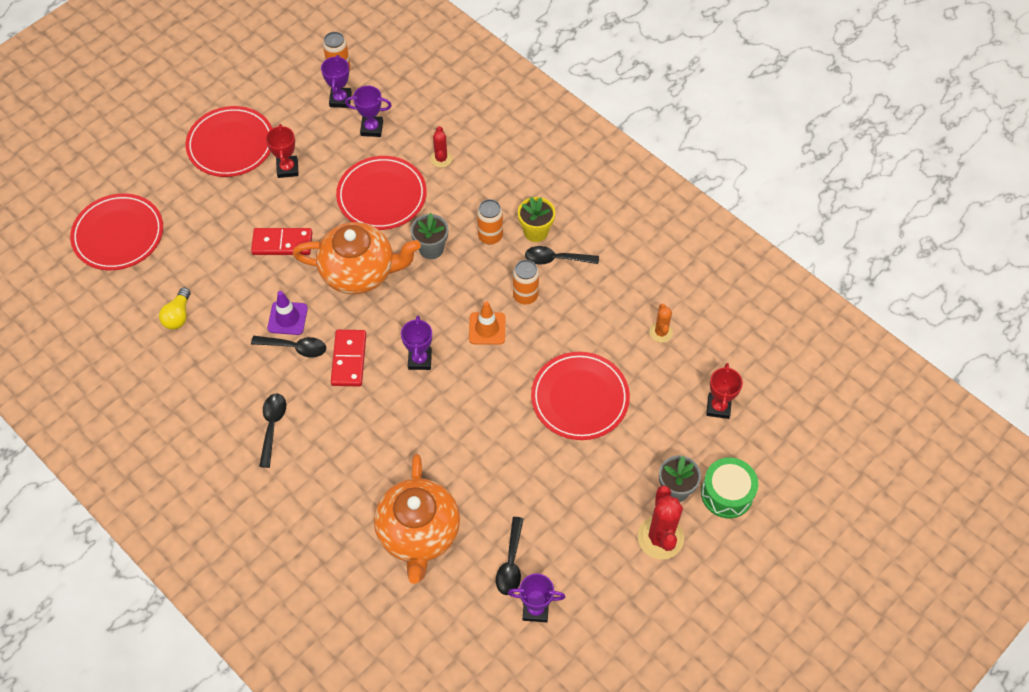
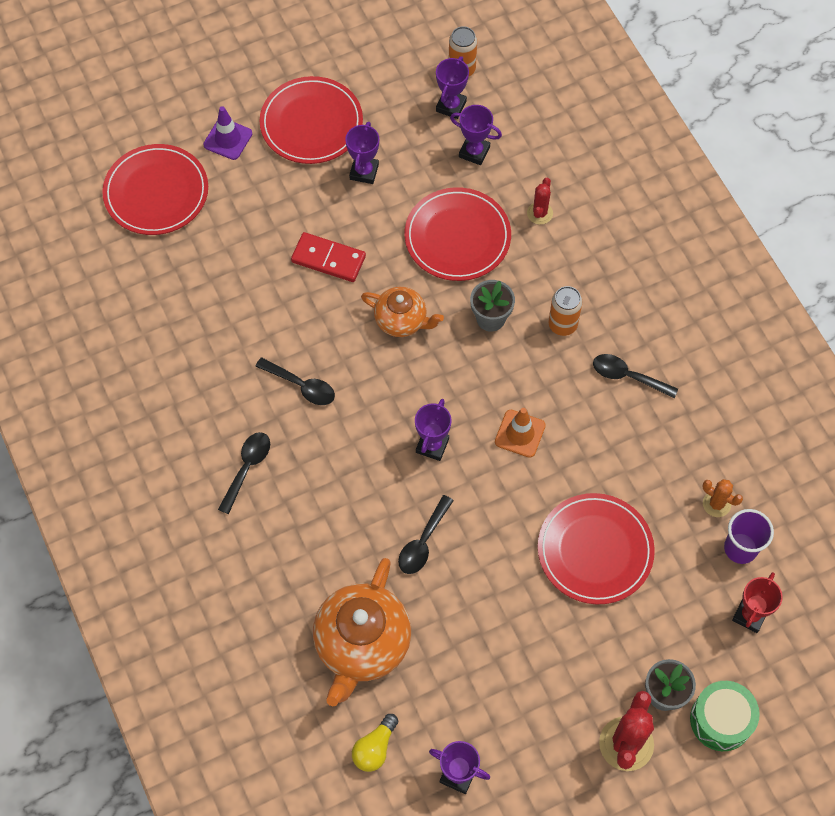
camera: 20 degrees right, 5 degrees up
yellow light bulb [159,288,191,330] -> yellow light bulb moved to [352,714,398,772]
red trophy [266,124,299,178] -> purple trophy [345,122,379,184]
purple traffic cone [268,291,308,335] -> purple traffic cone moved to [203,106,252,160]
orange teapot [293,222,421,294] -> orange teapot [361,287,444,337], size x0.59
red domino [331,330,366,386] -> none
black spoon [496,517,523,595] -> black spoon moved to [398,495,454,574]
orange can [513,260,539,305] -> none
yellow flower pot [518,197,555,242] -> none
orange cactus [649,304,673,343] -> orange cactus turned 75 degrees counterclockwise [703,479,743,517]
none -> purple cup [724,509,774,564]

